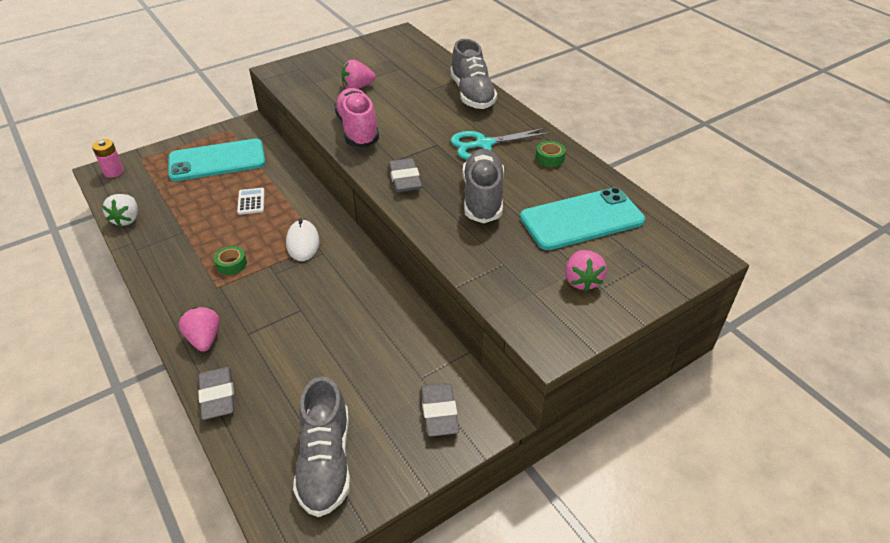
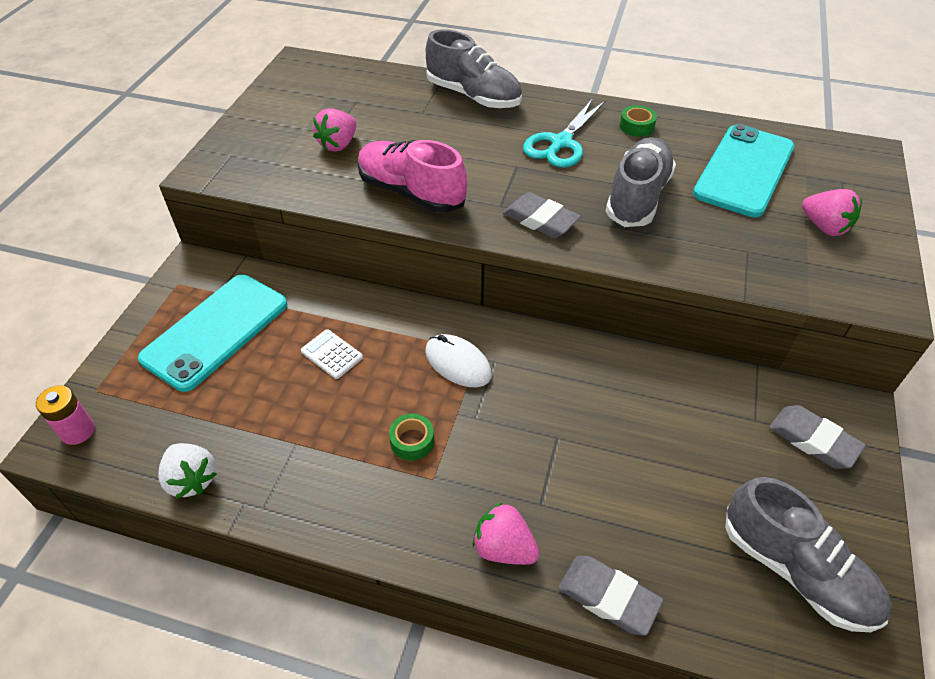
camera: 40 degrees left, 5 degrees up
grey shoe [463,149,504,223] -> grey shoe turned 60 degrees clockwise [606,137,676,227]

